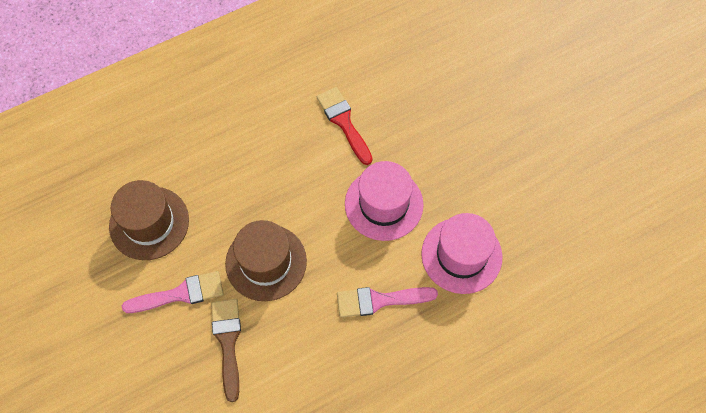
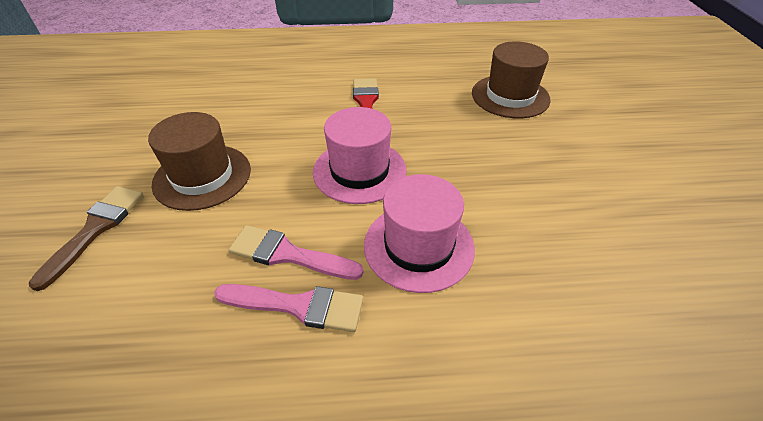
camera: 25 degrees right, 20 degrees down
brown hat [109,180,189,260] -> brown hat moved to [472,41,551,118]
pink brush [122,271,224,313] -> pink brush moved to [214,284,363,332]

